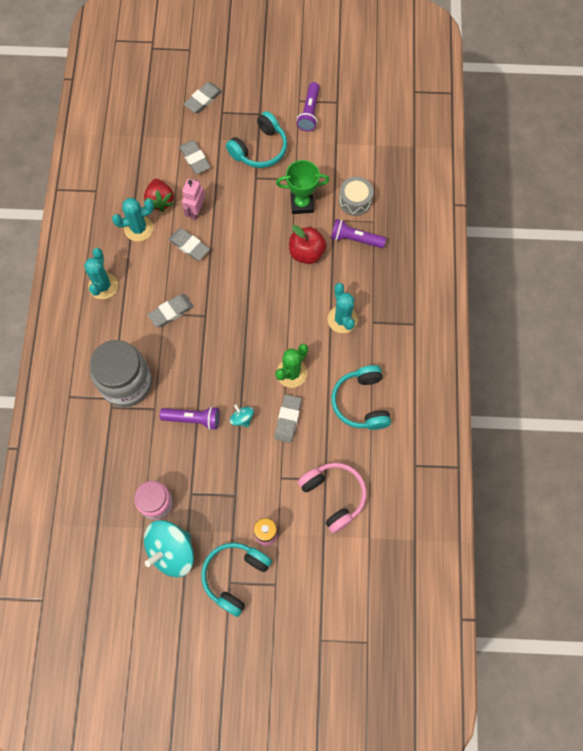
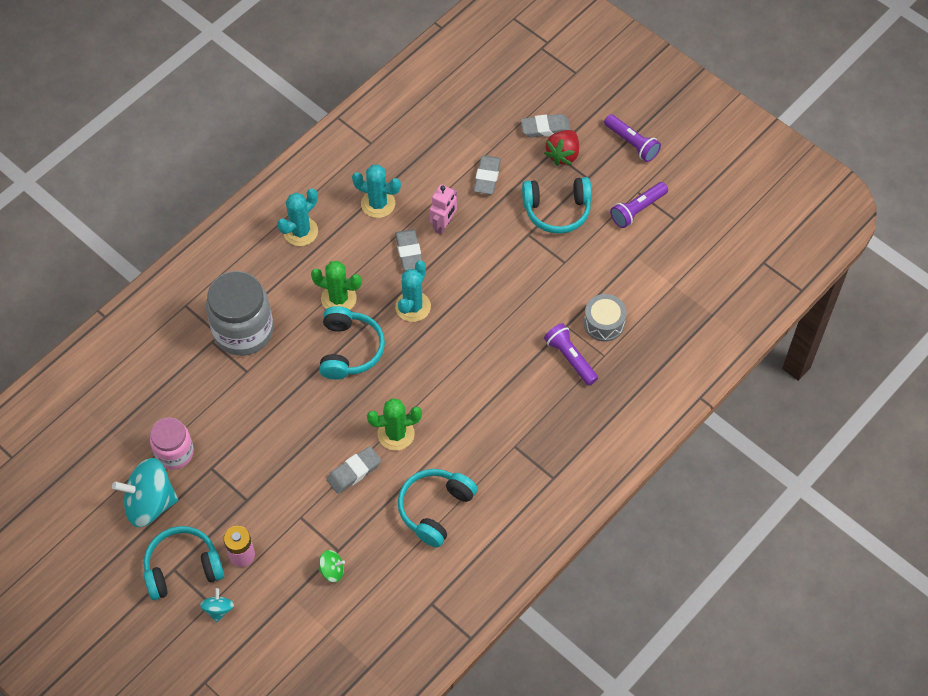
camera: 40 degrees right, 10 degrees down
red strawberry [144,179,174,212] -> red strawberry moved to [544,130,579,166]
grey eraser [148,294,194,327] -> green cactus [311,261,362,310]
purple flashlight [160,406,220,430] -> purple flashlight moved to [604,114,661,162]
pink robot [182,179,205,220] -> pink robot turned 150 degrees clockwise [429,184,457,235]
turquoise spinning top [230,404,254,427] -> turquoise spinning top moved to [200,588,234,622]
green trophy [276,160,329,214] -> none
red apple [289,225,326,264] -> none
pink headphones [298,463,367,533] -> green spinning top [319,550,345,582]
turquoise cactus [327,283,358,333] -> turquoise cactus moved to [395,260,431,322]
none -> turquoise headphones [319,306,385,380]

